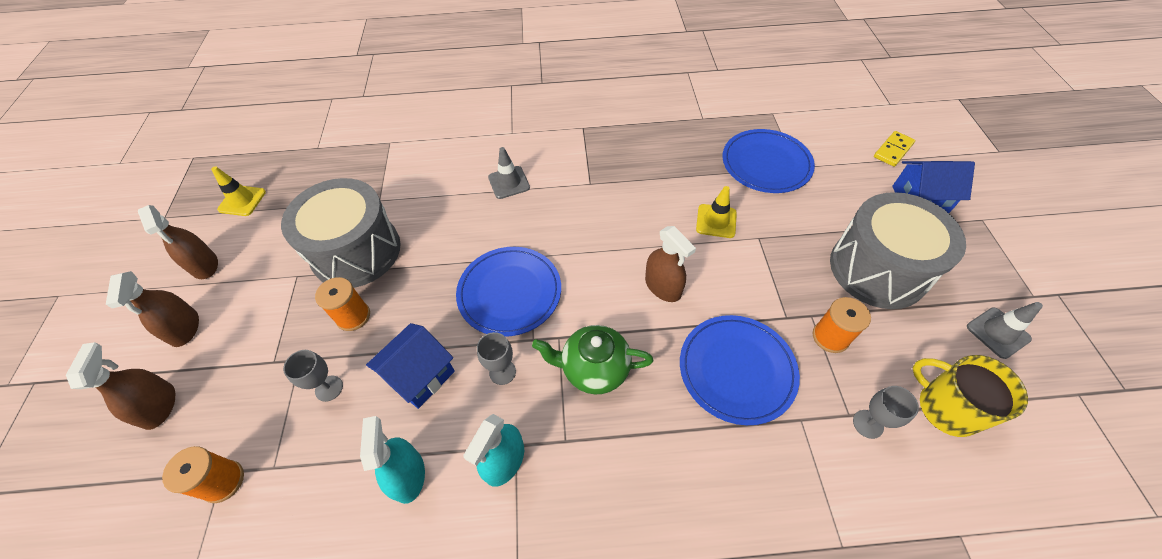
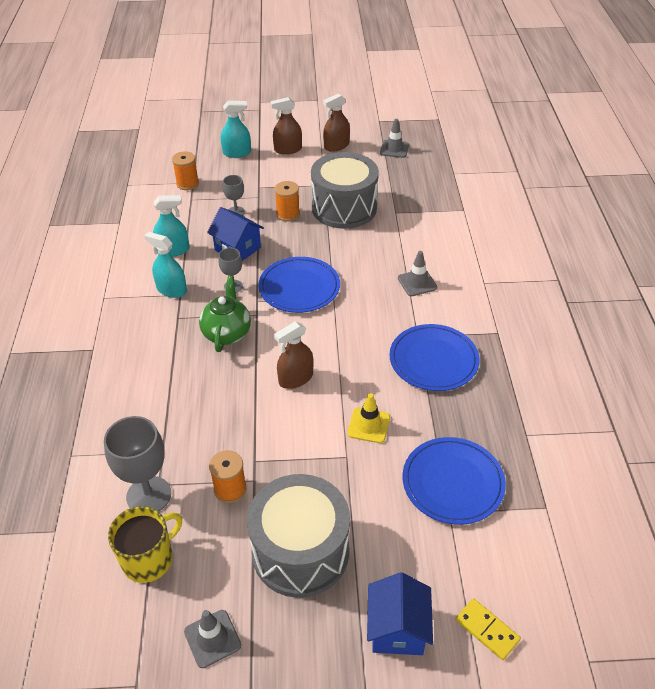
camera: 90 degrees right, 10 degrees down
brown spray bottle [66,342,175,430] -> turquoise spray bottle [221,101,251,158]
yellow traffic cone [211,166,266,216] -> grey traffic cone [380,119,409,158]
blue plate [680,315,800,425] -> blue plate moved to [389,324,480,391]
grey goblet [853,386,919,439] -> grey goblet [104,416,171,512], size x1.85

